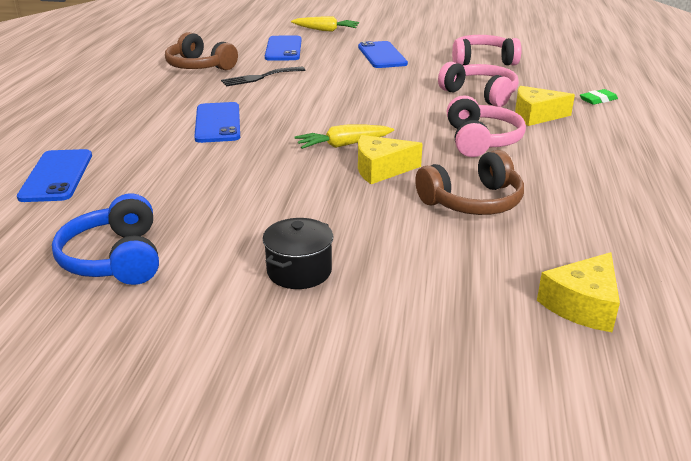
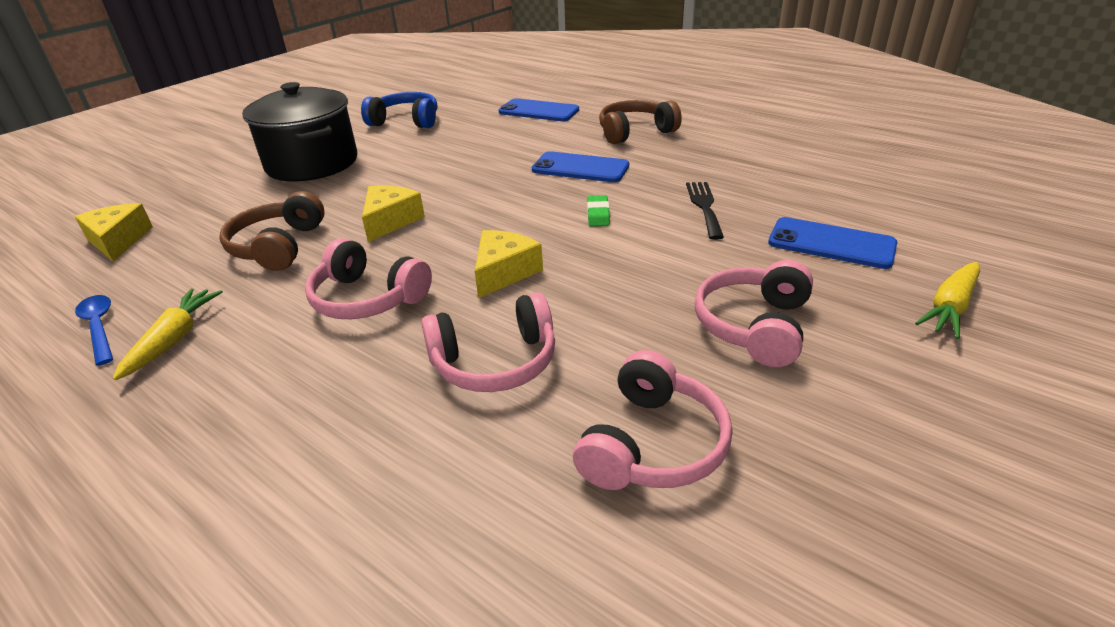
camera: 120 degrees right, 5 degrees up
brown headphones [165,32,238,70] -> brown headphones moved to [599,100,682,144]
black pot [263,218,333,289] -> black pot [242,82,357,181], size x2.06
yellow carrot [294,125,394,149] -> yellow carrot moved to [113,288,223,380]
blue phone [358,41,408,68] -> pink headphones [694,260,813,367]
yellow cheese [515,86,575,126] -> yellow cheese moved to [475,230,543,298]
green eraser [580,89,618,105] -> green eraser moved to [587,195,610,226]
none -> blue spoon [75,295,113,366]

